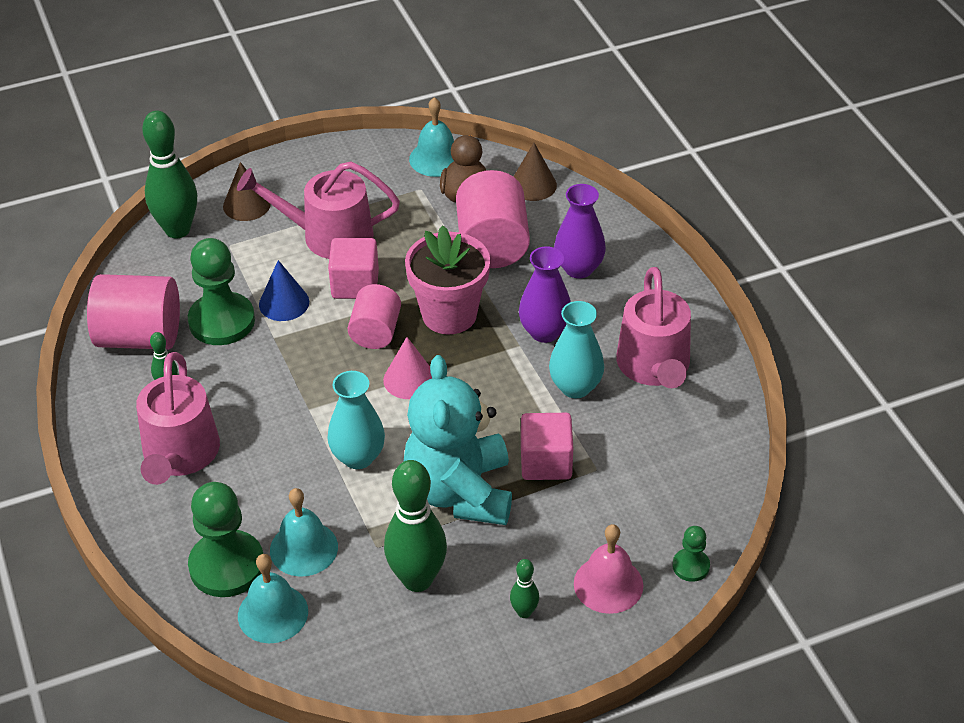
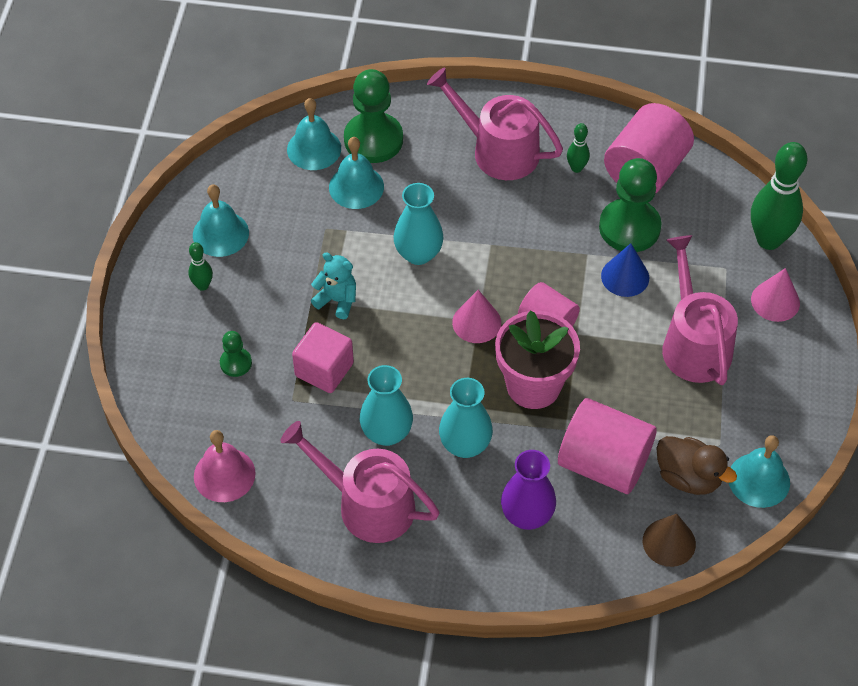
camera: 120 degrees right, 10 degrees up
brown cone [223,162,271,221] -> pink cone [751,268,800,322]
pink watering can [237,161,400,259] -> pink watering can turned 45 degrees counterclockwise [662,235,738,385]
pink cube [328,238,379,299] -> none
green bowling pin [384,460,447,592] -> none
turquoise teddy bear [403,355,512,525] -> turquoise teddy bear [311,252,356,319], size x0.45
purple vase [519,246,571,343] -> turquoise vase [439,378,493,458]
pink bell [574,524,643,614] -> pink bell moved to [194,430,256,502]
green pawn [672,526,710,582] -> green pawn moved to [220,331,252,377]
none -> turquoise bell [193,184,249,257]

